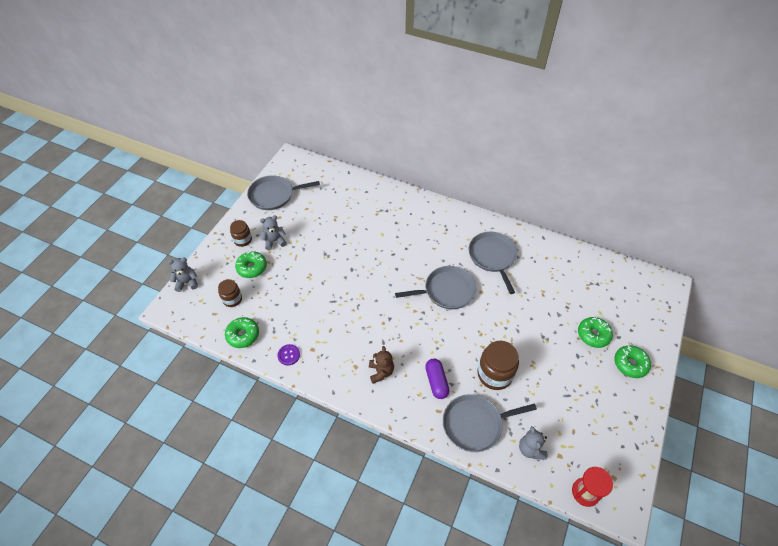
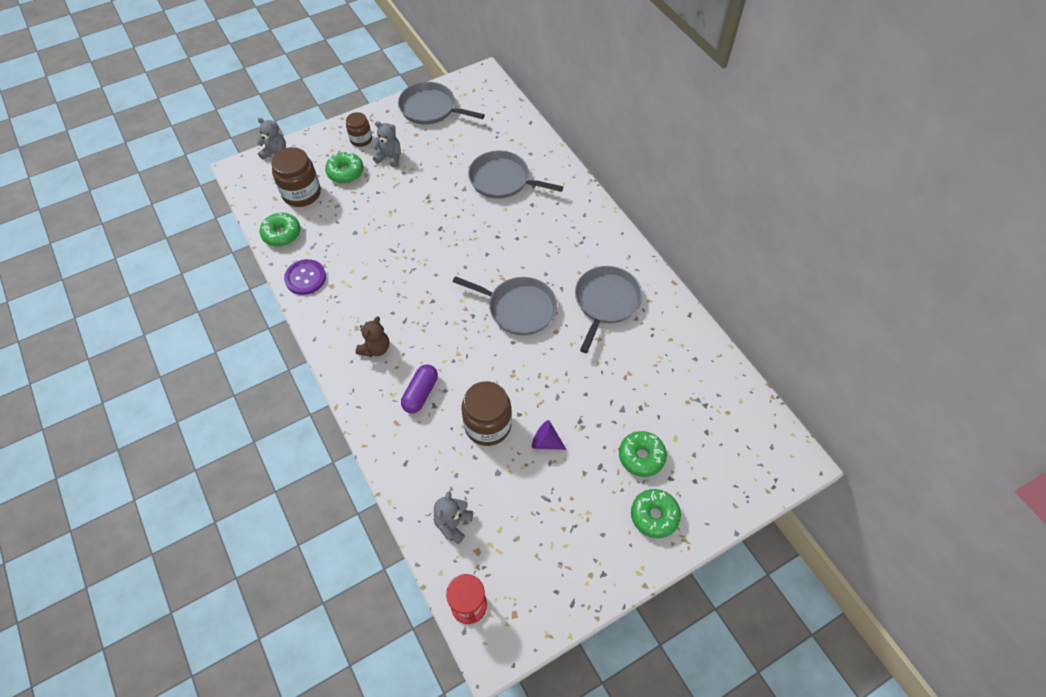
camera: 35 degrees right, 5 degrees up
brown jar [218,279,242,307] -> brown jar [271,147,321,207], size x1.66
purple button [278,344,300,365] -> purple button [284,259,326,295], size x1.51
grey pan [443,394,537,452] -> grey pan moved to [468,150,563,199]
none -> purple cone [532,420,567,450]

